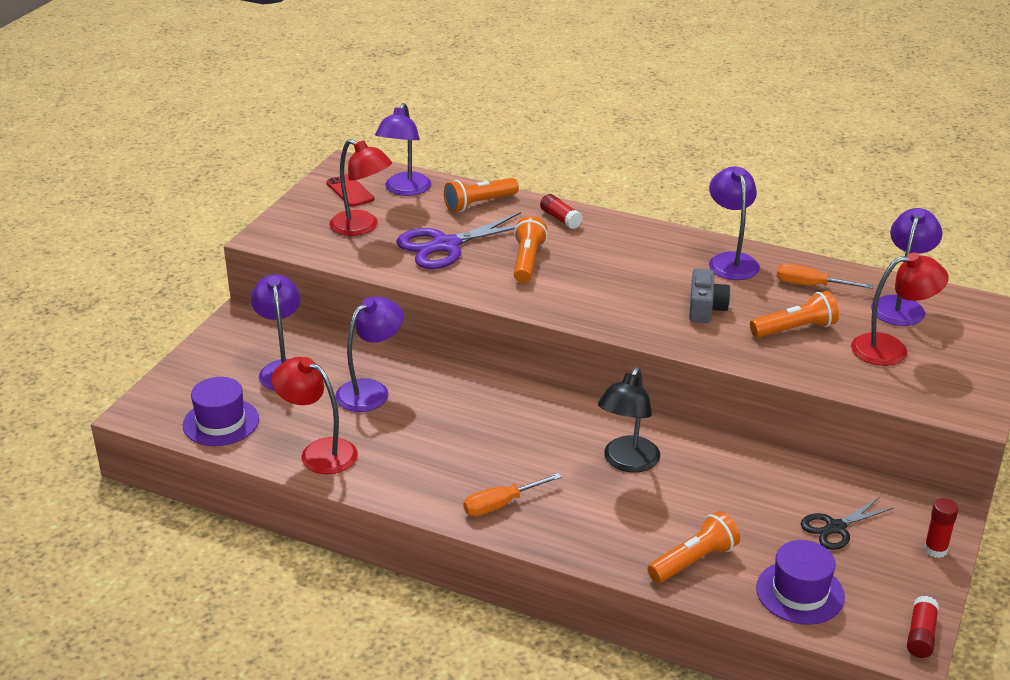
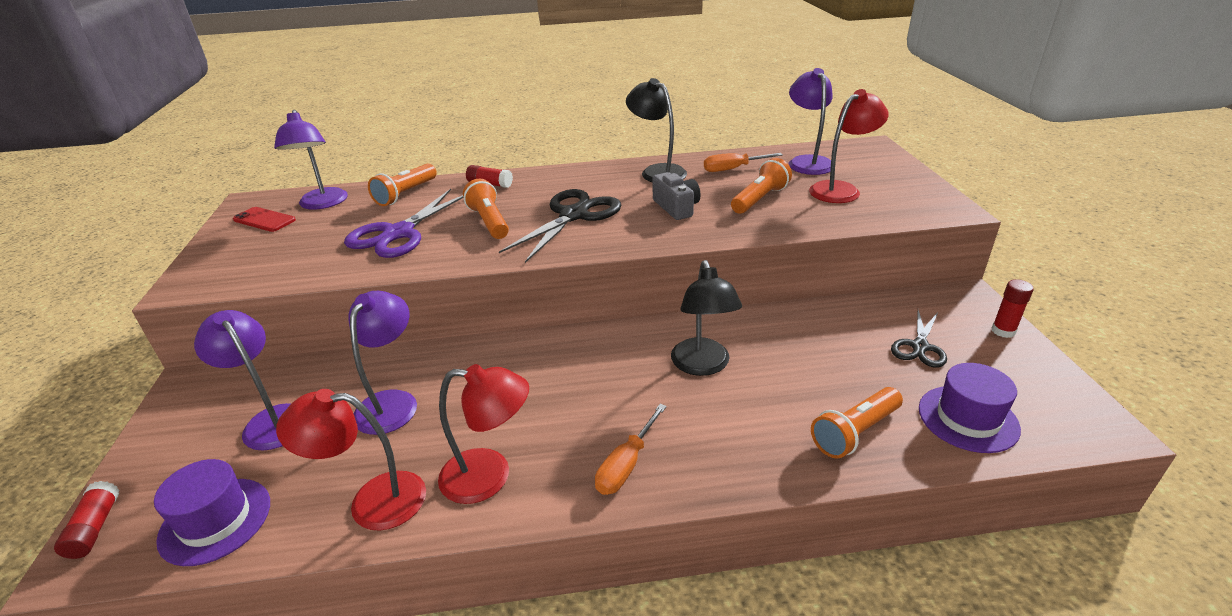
camera: 30 degrees left, 0 degrees up
red lamp [329,139,392,236] -> red lamp moved to [438,364,529,504]
orange flashlight [647,511,740,583] -> orange flashlight turned 150 degrees counterclockwise [811,387,903,459]
purple lamp [709,167,760,280] -> black lamp [626,78,687,183]
red glue stick [907,596,939,658] -> red glue stick moved to [54,481,119,559]
none -> black scissors [499,189,621,263]

